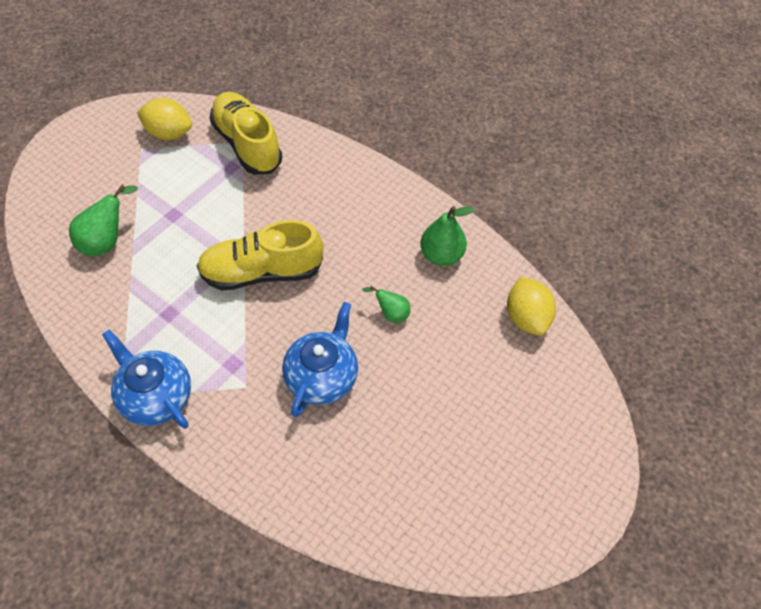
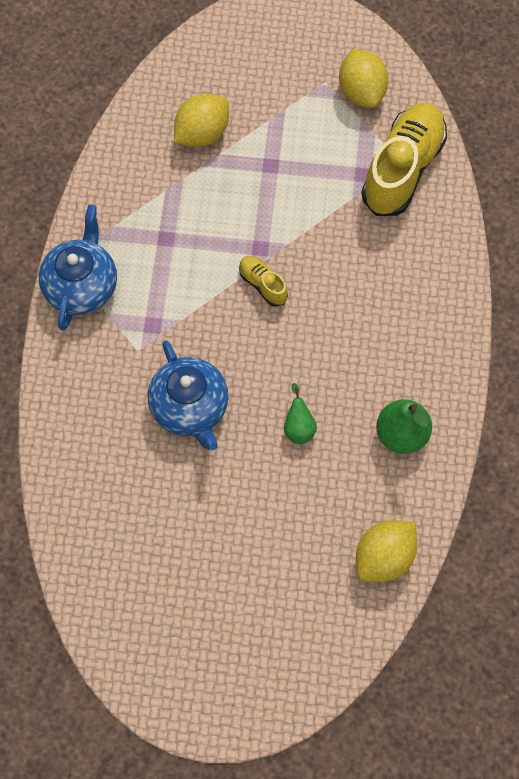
camera: 60 degrees right, 10 degrees up
green pear [69,185,138,256] -> yellow lemon [174,94,229,147]
yellow shoe [197,220,323,291] -> yellow shoe [239,256,288,307], size x0.46
blue teapot [282,302,358,417] -> blue teapot turned 75 degrees clockwise [148,340,229,450]

